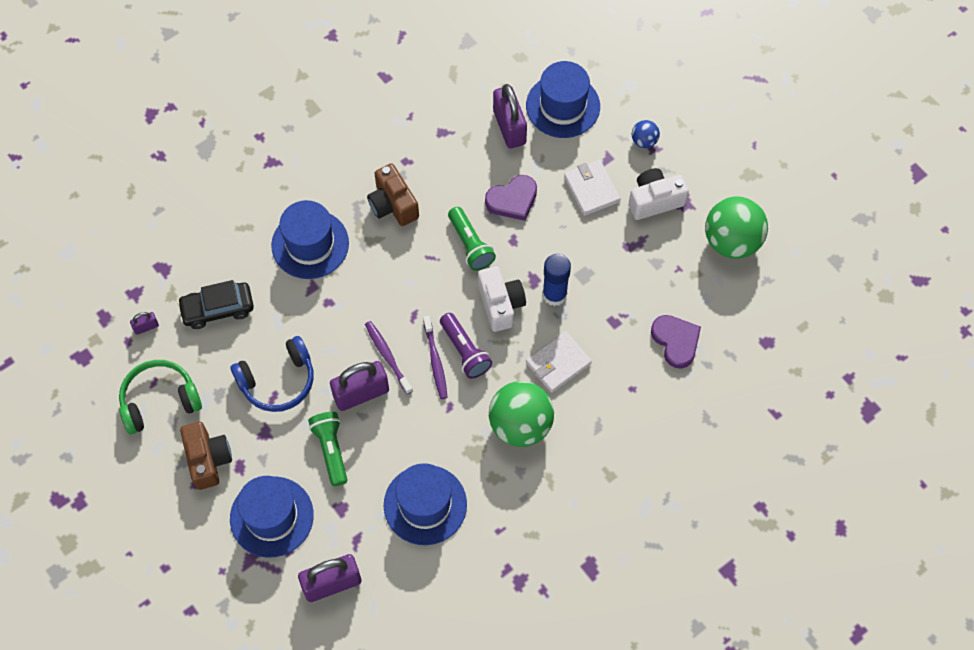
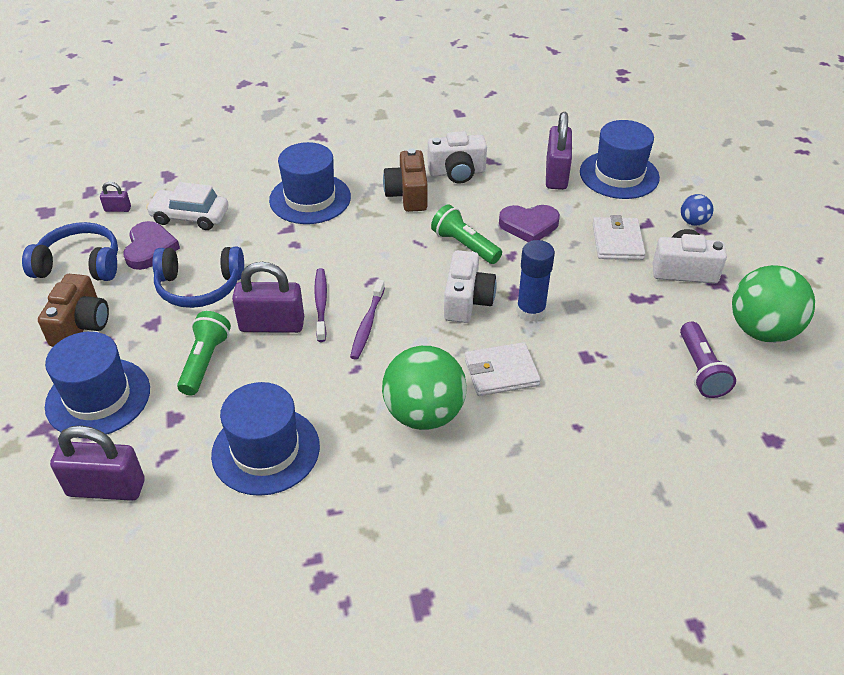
camera: 25 degrees right, 20 degrees down
green headphones [119,360,202,434] -> blue headphones [22,222,118,281]
black car [177,280,254,329] -> white car [146,182,228,230]
purple flashlight [440,313,492,379] -> purple flashlight moved to [680,322,736,398]
green flashlight [448,207,496,271] -> green flashlight turned 135 degrees clockwise [431,204,502,264]
purple heart [651,315,701,369] -> purple heart moved to [124,221,180,270]
none -> white camera [428,131,487,183]

